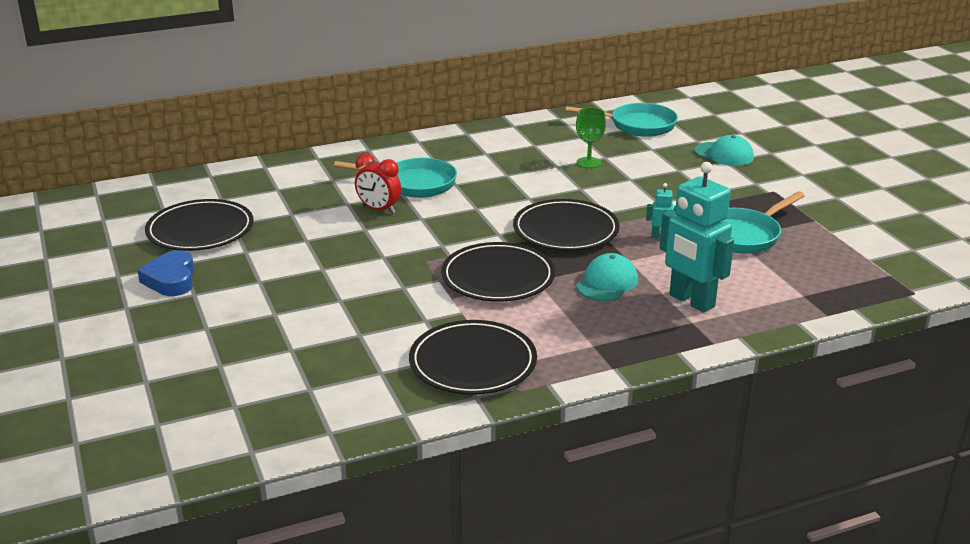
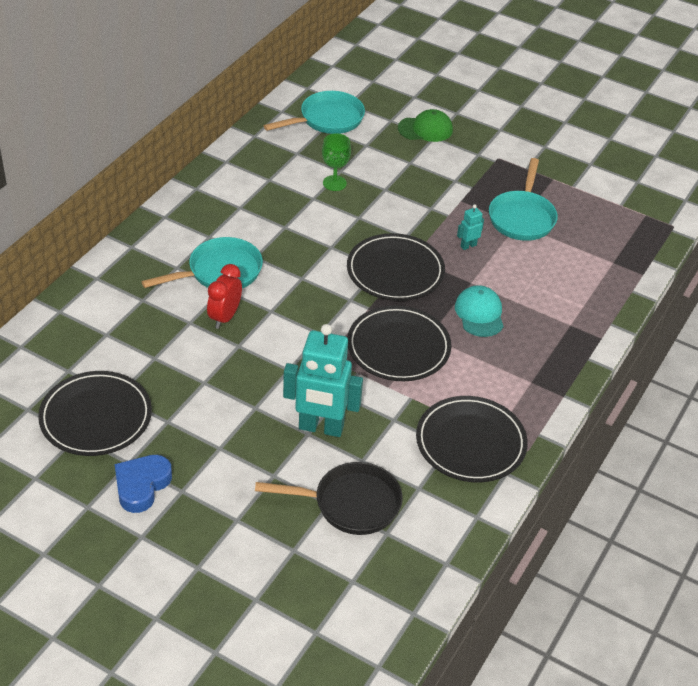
camera: 40 degrees left, 15 degrees up
blue heart [137,250,194,296] -> blue heart turned 75 degrees clockwise [115,455,172,513]
red clock [355,153,401,214] -> red clock turned 120 degrees clockwise [207,264,242,329]
turquoise robot [660,162,734,313] -> turquoise robot moved to [283,324,363,437]
turquoise cap [694,135,754,166] -> green cap [398,109,453,142]
none -> black pan [255,462,403,535]

